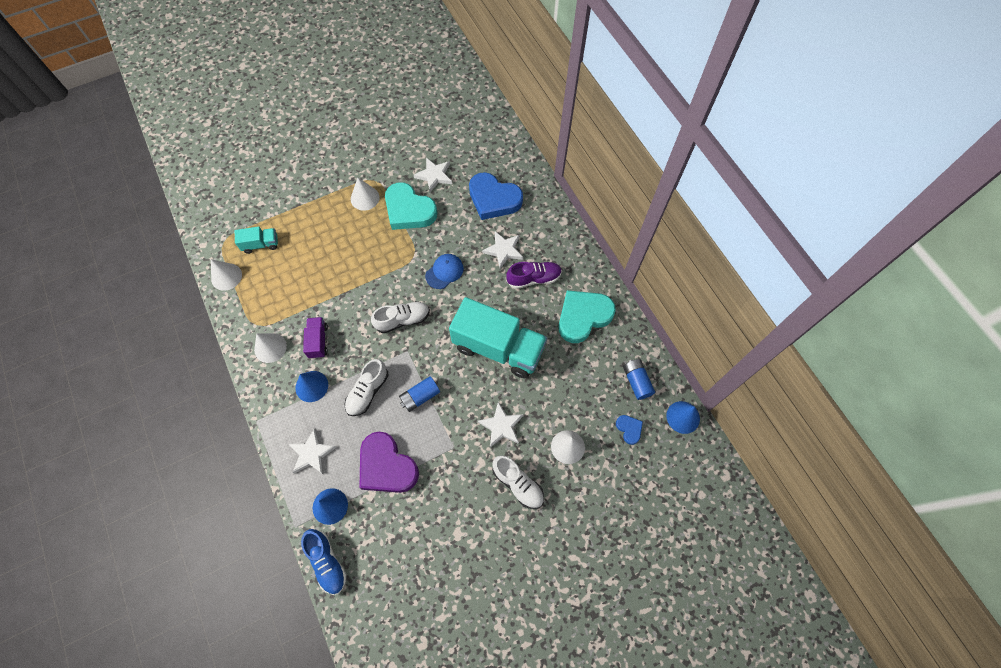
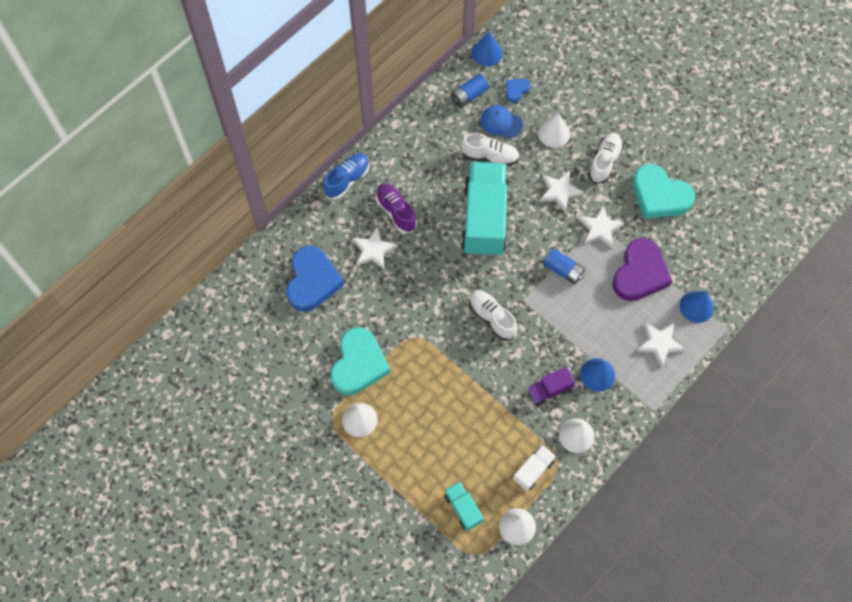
camera: 110 degrees left, 0 degrees up
blue shoe [301,529,347,595] -> blue shoe moved to [323,153,370,200]
white shoe [344,359,388,416] -> white shoe moved to [461,133,520,167]
white star [414,157,452,192] -> white star moved to [578,205,624,248]
blue cap [425,254,464,289] -> blue cap moved to [481,105,523,138]
turquoise heart [559,290,616,343] -> turquoise heart moved to [633,164,695,219]
none -> white truck [513,445,556,491]

